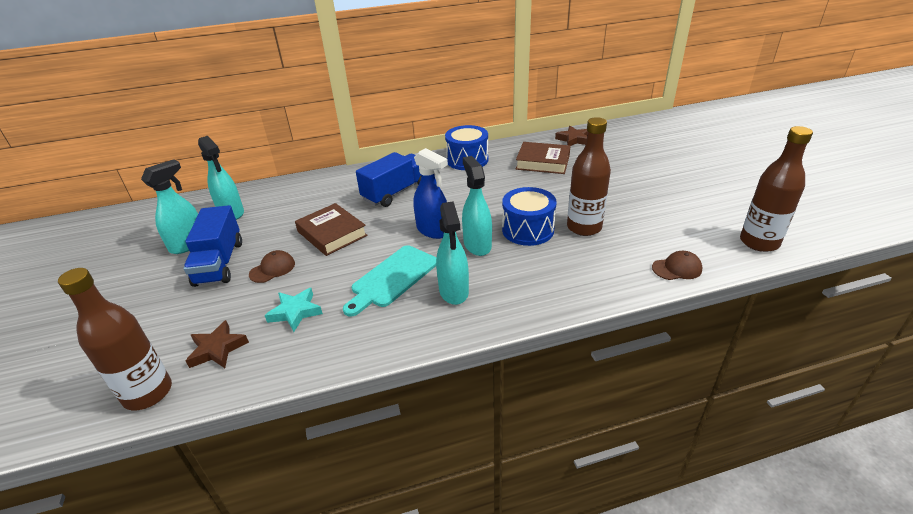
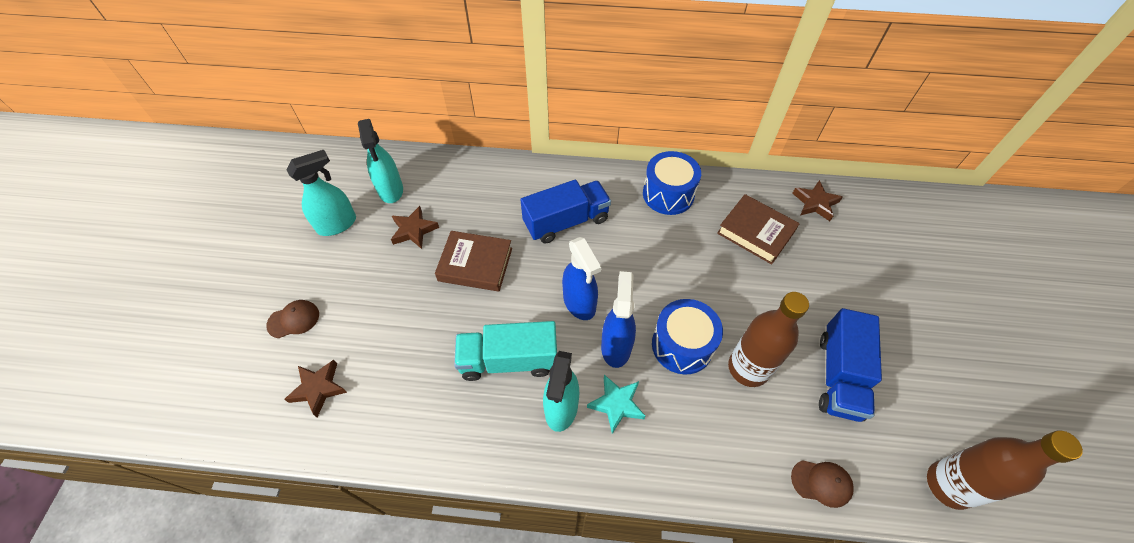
camera: 20 degrees right, 20 degrees up
brown bottle [58,268,172,411] -> none
blue truck [184,205,242,287] -> blue truck moved to [819,308,882,422]
brown cap [249,250,295,283] -> brown cap moved to [266,300,319,338]
turquoise star [264,288,323,332] -> turquoise star moved to [587,375,646,434]
brown book [295,203,368,256] -> brown book turned 60 degrees counterclockwise [435,231,512,292]
turquoise cutting board [343,245,436,316] -> turquoise truck [454,321,557,381]
turquoise spray bottle [462,156,492,256] -> blue spray bottle [601,271,636,368]
none -> brown star [391,206,439,249]

